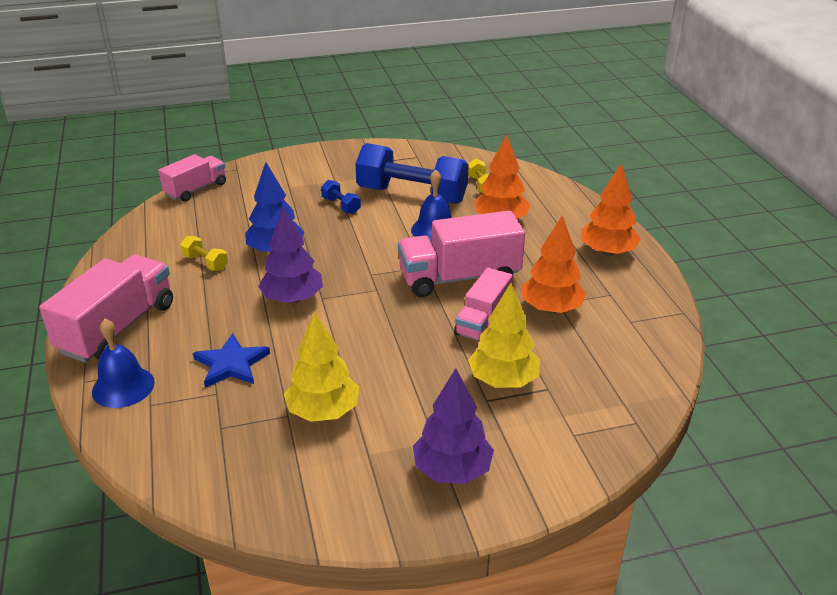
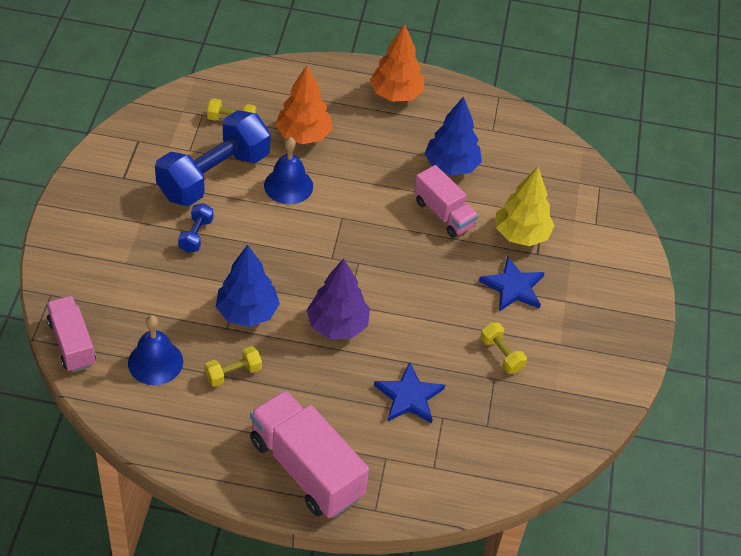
camera: 70 degrees left, 15 degrees up
blue bell [92,319,155,408] -> blue bell moved to [128,315,183,385]
yellow tree [284,312,359,422] -> yellow dumbbell [480,323,527,374]
blue dumbbell [321,180,361,214] -> blue dumbbell turned 60 degrees counterclockwise [178,203,213,253]
pink truck [398,210,525,297] -> none
purple tree [413,368,494,484] -> none
orange tree [521,215,587,313] -> blue tree [424,96,482,175]
none -> blue star [479,256,545,311]

